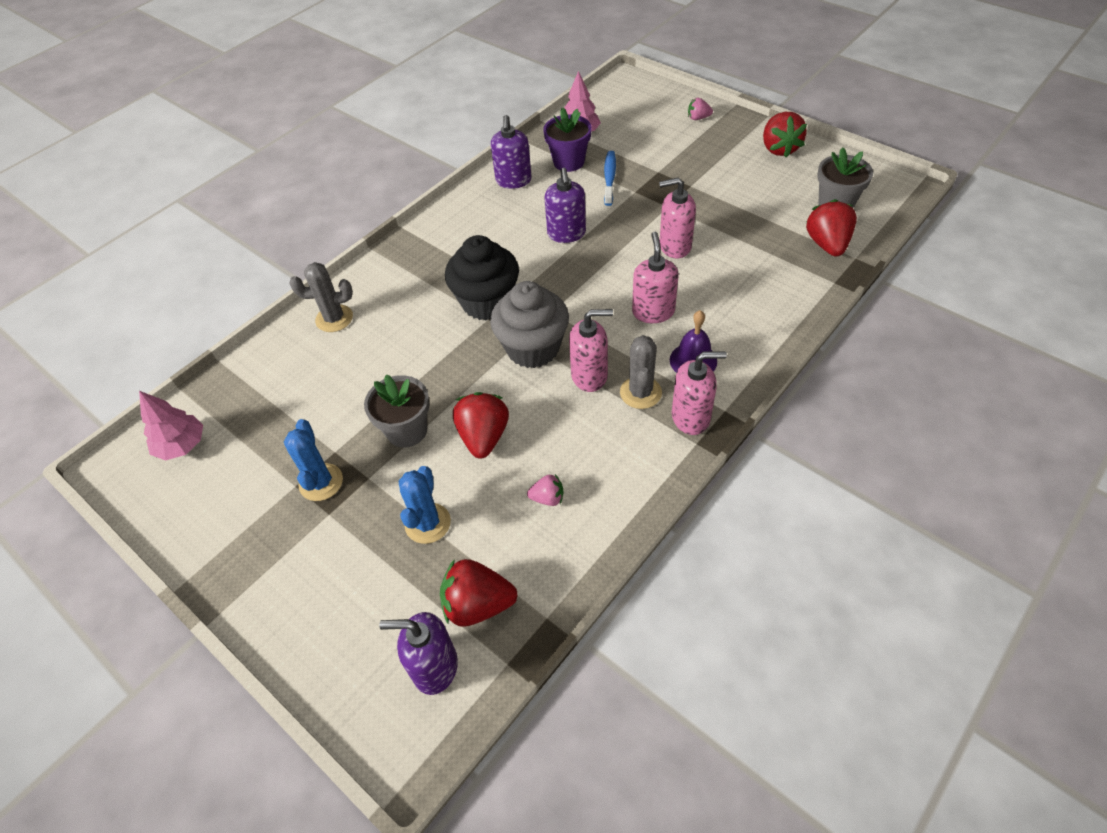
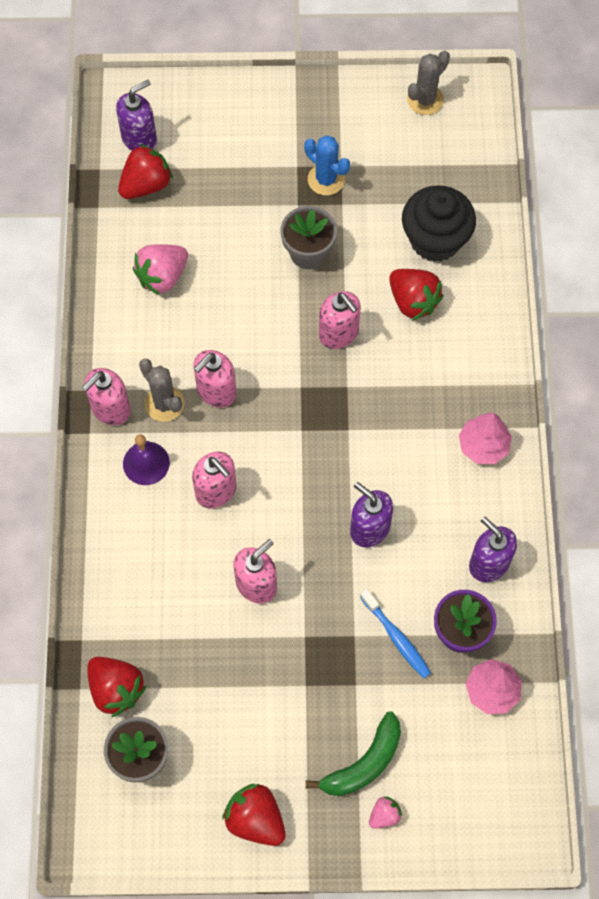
camera: 135 degrees right, 15 degrees up
pink tree [139,391,203,461] -> pink tree moved to [459,413,512,464]
grey cactus [290,262,353,332] -> grey cactus moved to [407,50,450,115]
blue cactus [399,466,451,544] -> none
black cupcake [445,235,519,320] -> black cupcake moved to [402,185,476,262]
red strawberry [453,392,509,459] -> red strawberry moved to [389,269,444,320]
grey cupcake [490,281,569,368] -> none
pink strawberry [527,474,563,506] -> pink strawberry [133,244,188,295], size x1.89
none -> green banana [306,712,401,796]
none -> pink soap dispenser [319,291,361,349]

